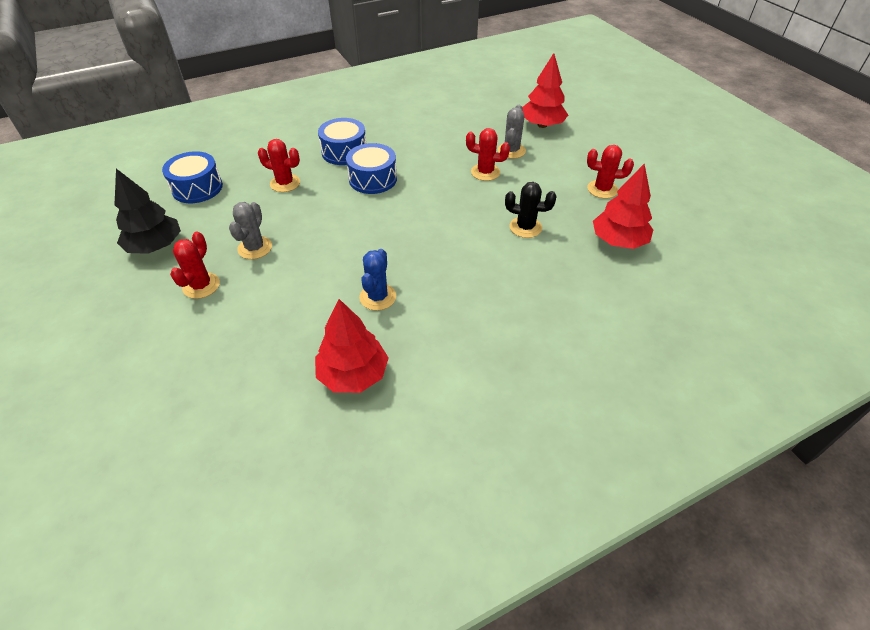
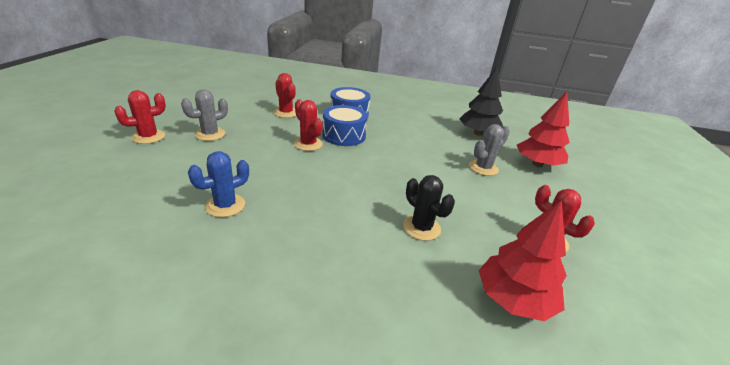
camera: 35 degrees right, 15 degrees down
black tree [114,169,181,254] -> black tree moved to [459,67,503,136]
blue drum [162,151,223,203] -> none
red tree [315,299,389,393] -> none
red cactus [466,128,510,181] -> red cactus moved to [294,99,323,151]

